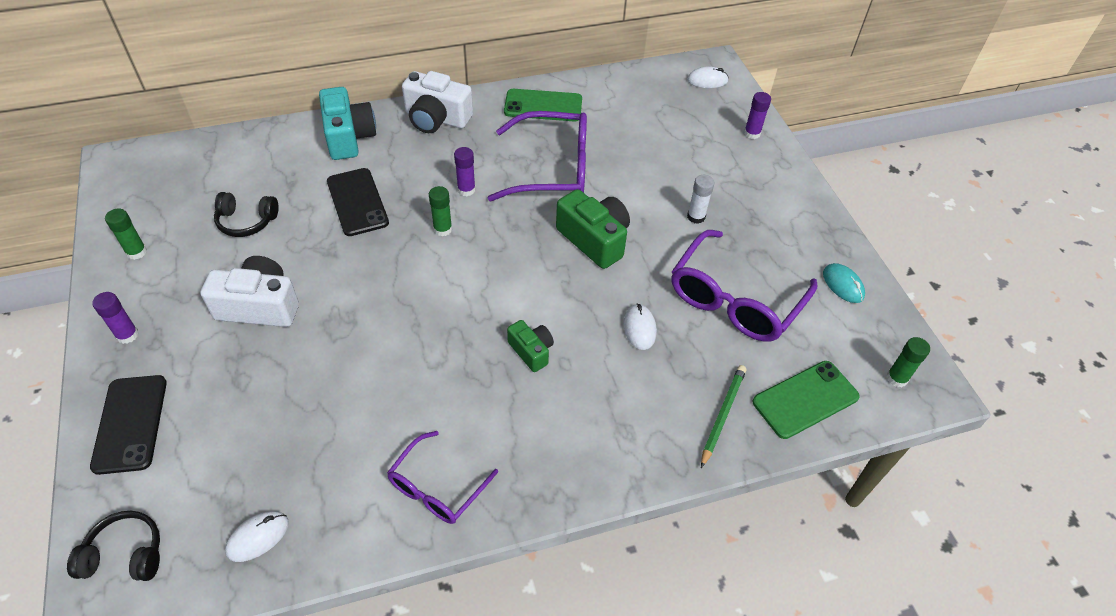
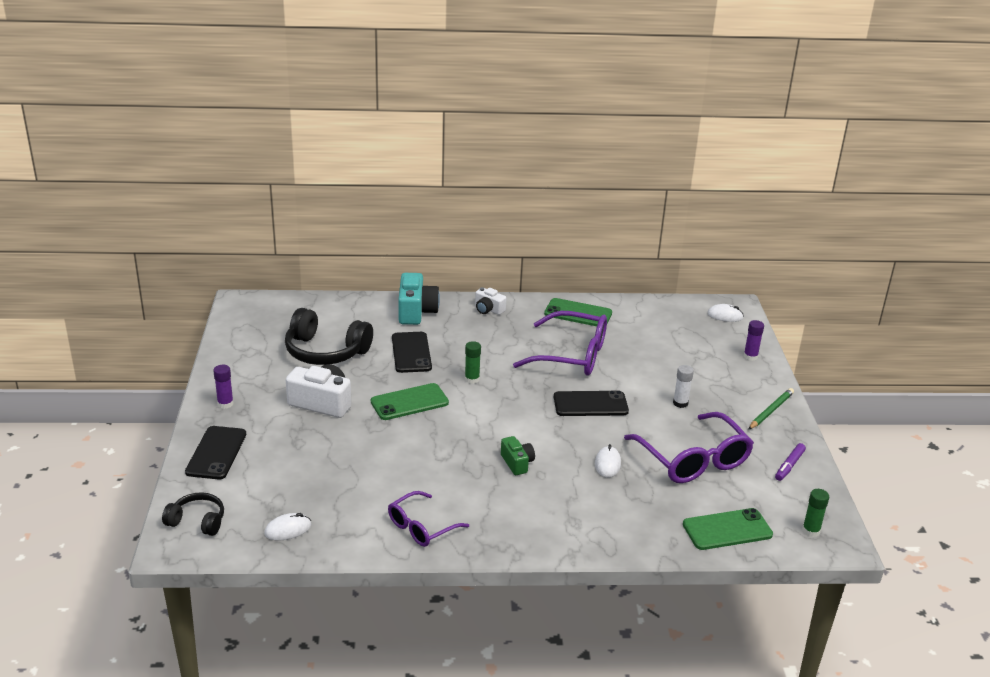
camera: 15 degrees right, 20 degrees down
green glue stick [105,208,147,260] -> none
black headphones [214,192,279,237] -> black headphones [285,308,373,365], size x1.80
white camera [402,71,473,133] -> white camera [475,287,506,315], size x0.57
purple glue stick [454,147,476,196] -> none
green camera [556,189,630,269] -> black phone [554,390,629,416]
purple glasses [672,230,817,342] -> purple glasses turned 75 degrees counterclockwise [624,412,754,483]
green pencil [701,365,747,468] -> green pencil moved to [748,388,794,430]
turquoise mouse [823,263,865,303] -> purple marker [775,443,806,481]
none -> green phone [371,383,449,420]

